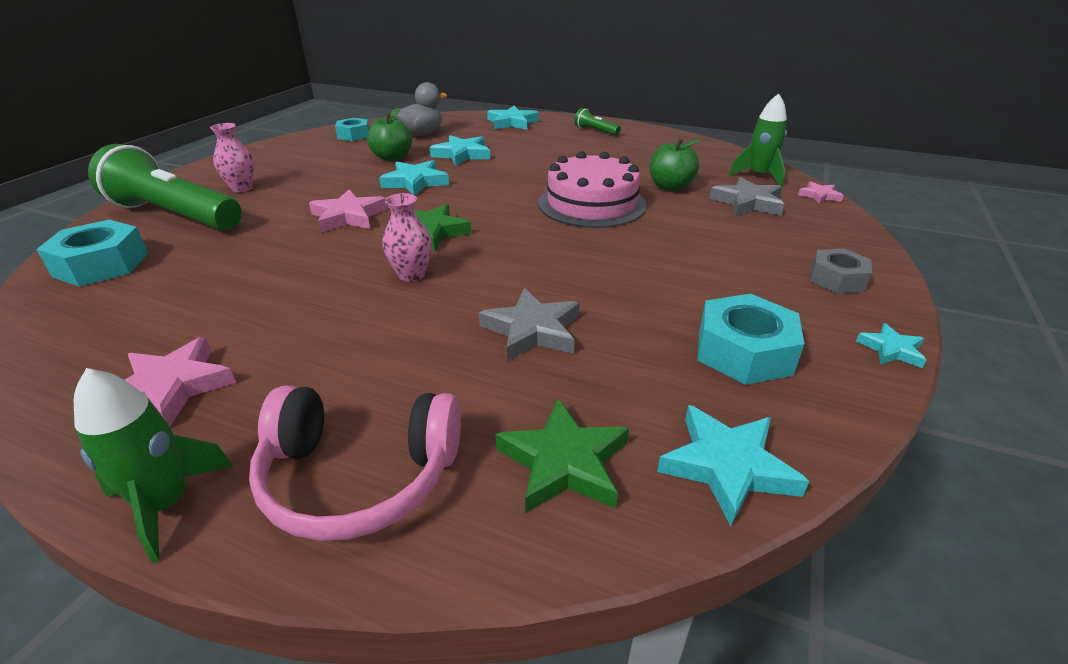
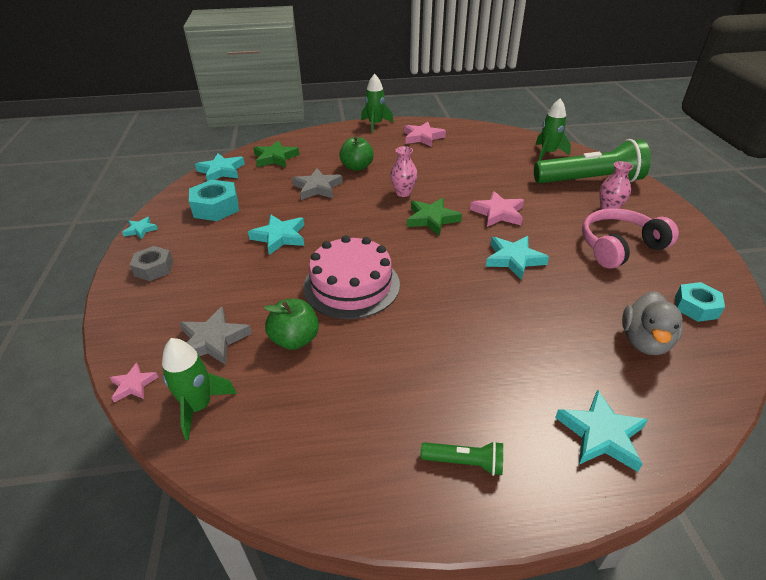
camera: 150 degrees right, 5 degrees up
turquoise nut [36,220,148,287] -> green rocket [535,98,571,161]
pink headphones [249,386,461,541] -> pink headphones moved to [582,208,679,269]
green apple [367,108,412,161] -> green apple moved to [339,136,374,171]
turquoise star [430,135,490,166] -> turquoise star moved to [248,215,304,255]

